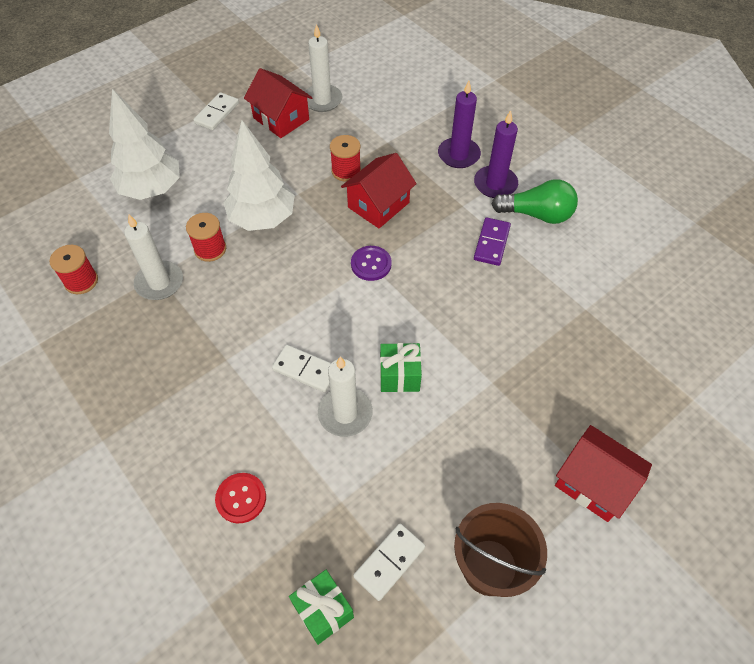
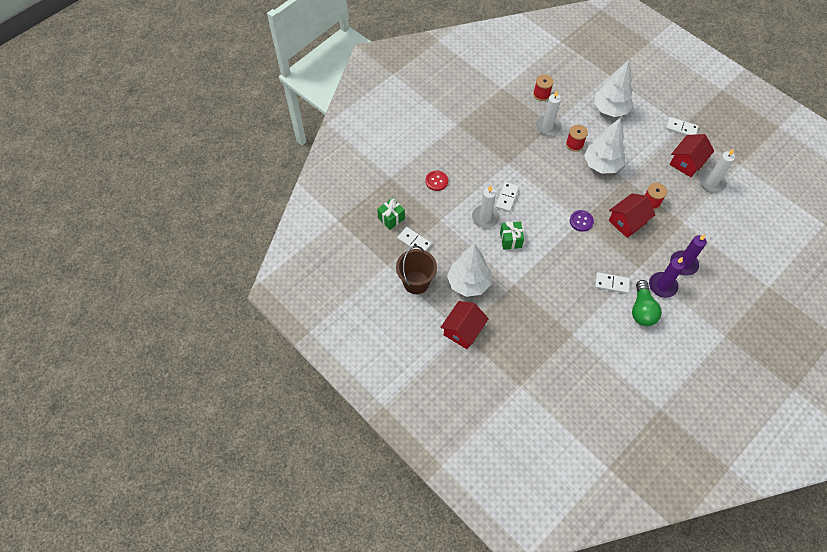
camera: 85 degrees right, 5 degrees up
red house [341,153,417,228] -> red house turned 75 degrees counterclockwise [609,194,655,238]
purple domino [474,217,511,266] -> white domino [595,272,630,294]
none -> white tree [447,244,491,297]

